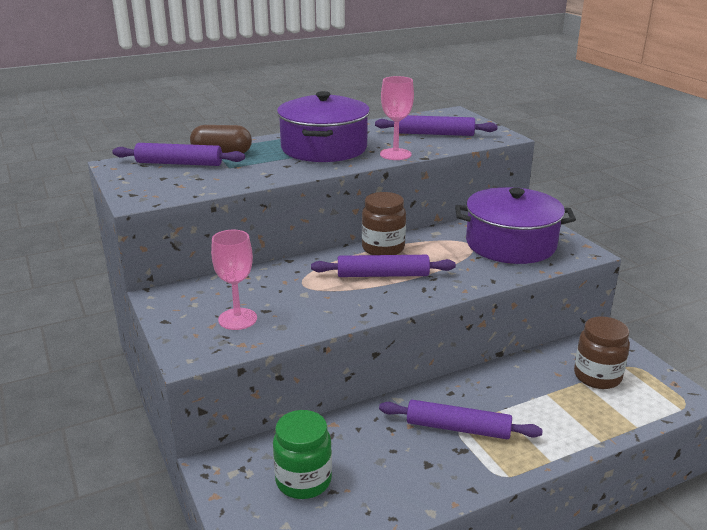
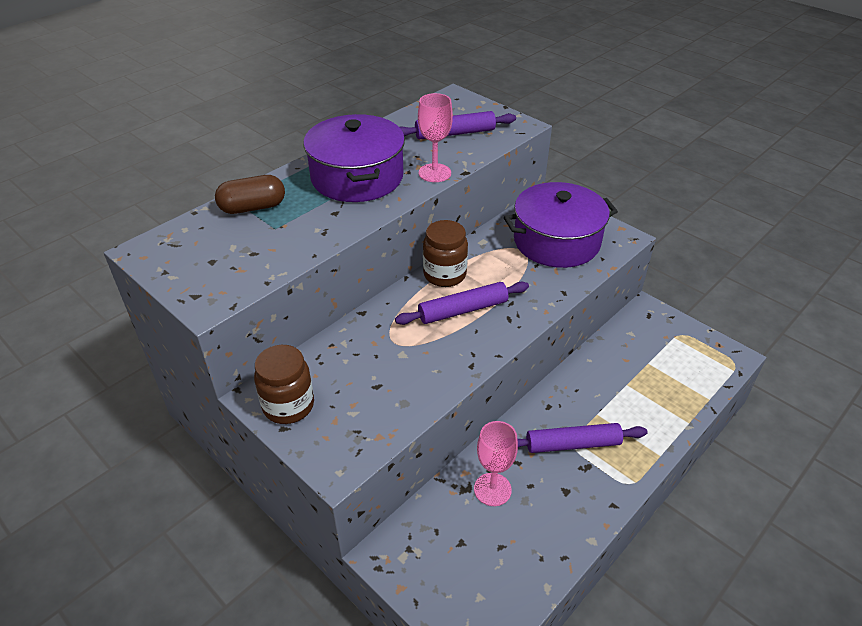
camera: 20 degrees left, 15 degrees up
purple rolling pin [112,143,245,166] -> none
pink goblet [211,230,257,330] -> pink goblet moved to [474,421,518,506]
green jar [273,410,332,499] -> none
brown jar [574,316,630,389] -> brown jar moved to [254,345,314,424]

